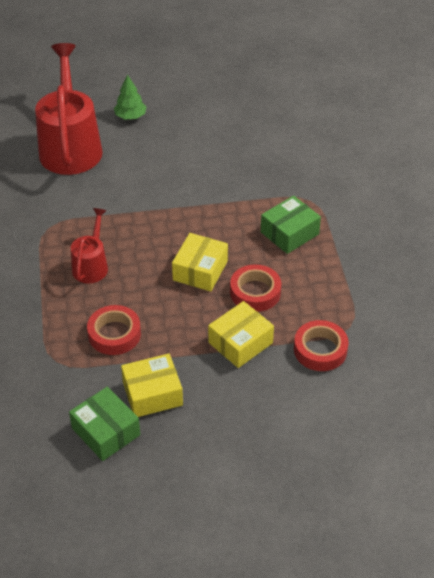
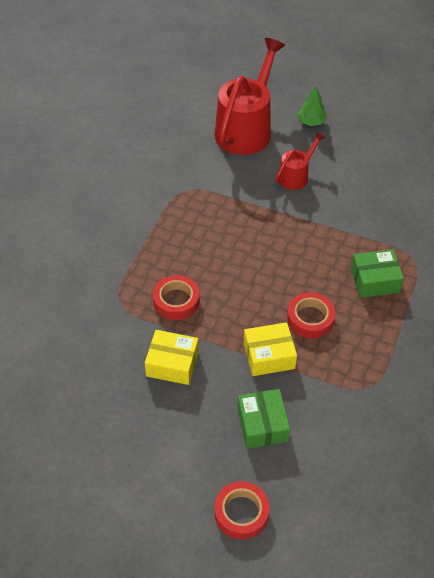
camera: 30 degrees right, 5 degrees up
green box [69,387,140,461] -> green box moved to [237,389,290,449]
red watering can [71,208,108,283] -> red watering can moved to [276,132,326,190]
yellow box [172,233,228,292] -> none
red tape [294,320,349,371] -> red tape moved to [214,481,270,540]

